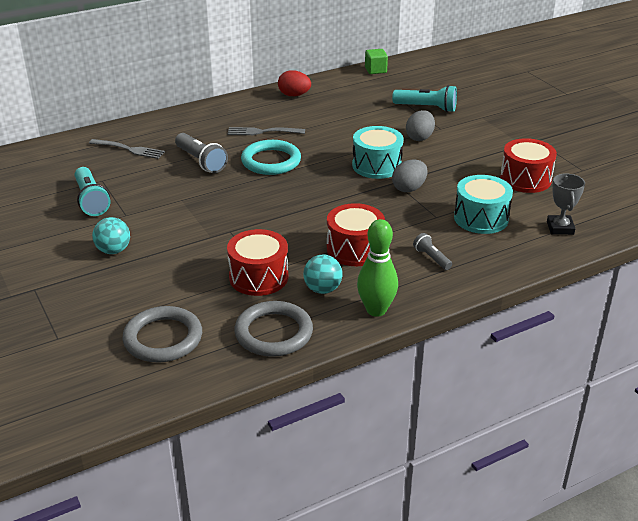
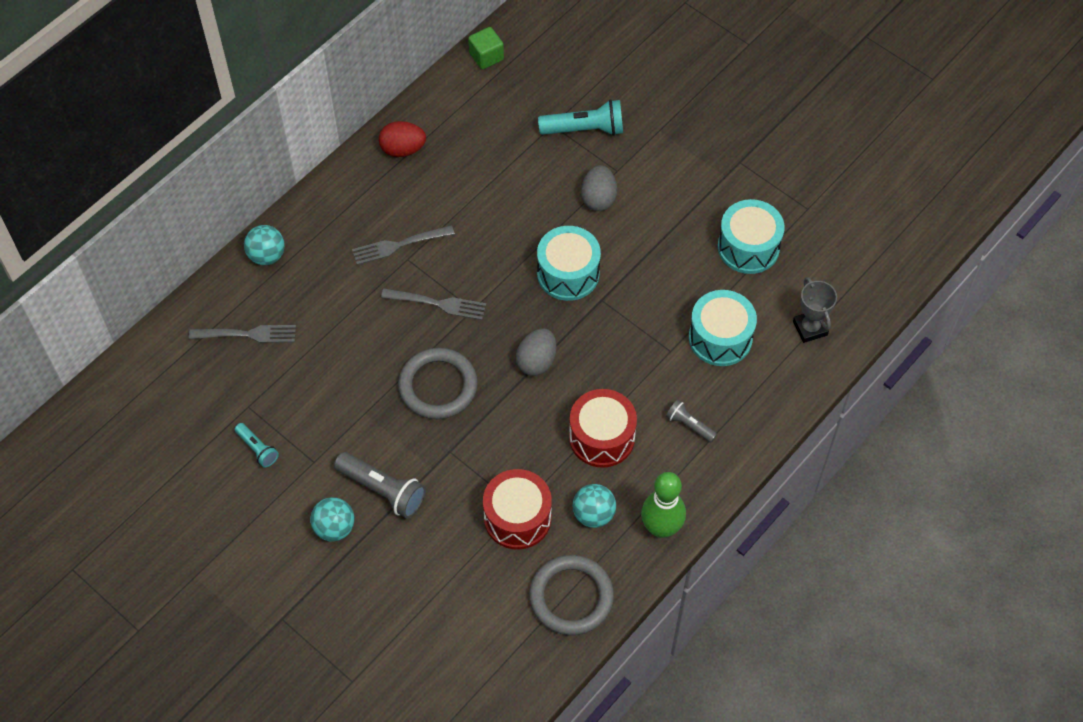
camera: 20 degrees left, 25 degrees up
turquoise flashlight [75,167,111,216] -> turquoise flashlight [234,423,279,467], size x0.57
grey ring [122,306,202,363] -> grey ring moved to [398,348,478,419]
grey flashlight [175,133,228,173] -> grey flashlight moved to [334,452,426,519]
turquoise ring [241,140,301,175] -> grey fork [381,288,486,320]
grey egg [392,160,428,192] -> grey egg moved to [516,328,557,376]
red drum [500,138,557,193] -> turquoise drum [718,199,785,274]
none -> turquoise ball [244,225,285,265]

